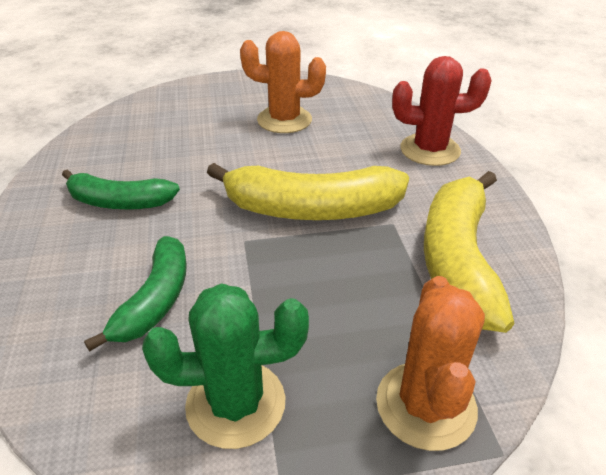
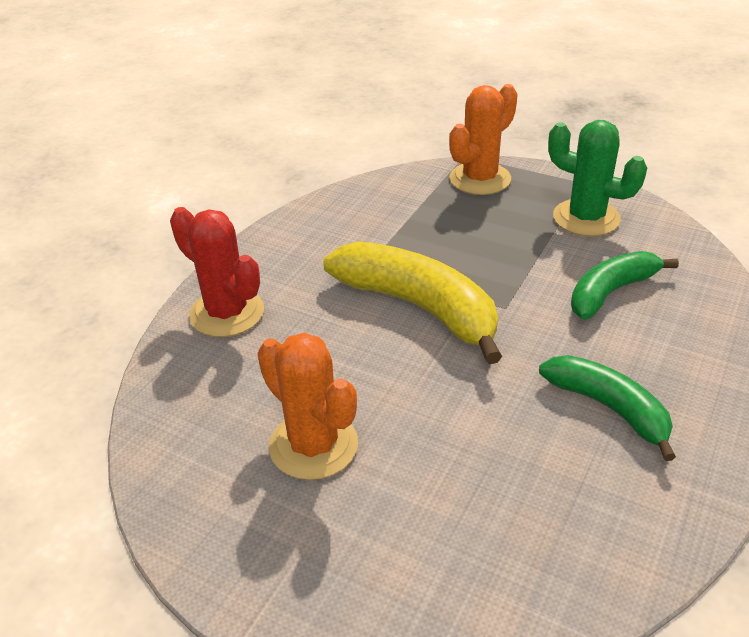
camera: 140 degrees left, 0 degrees up
yellow banana [424,171,514,333] -> none

